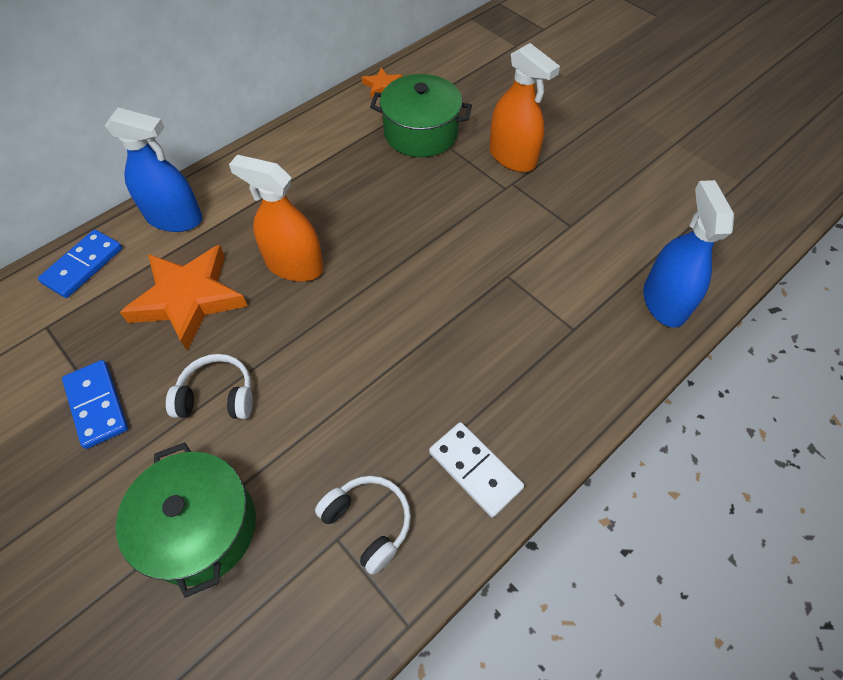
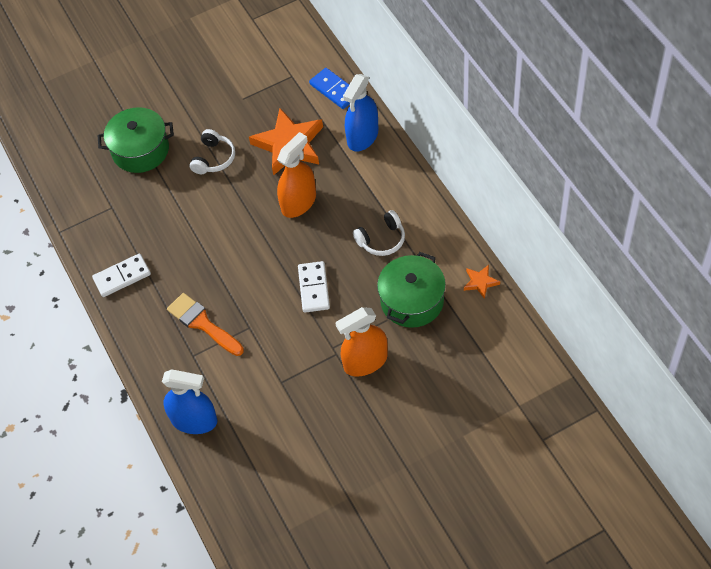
camera: 110 degrees right, 0 degrees up
blue domino [62,360,128,449] -> none
white headphones [315,476,411,575] -> white headphones moved to [353,210,405,256]
none -> orange brush [167,293,244,356]
none -> white domino [298,261,330,313]

